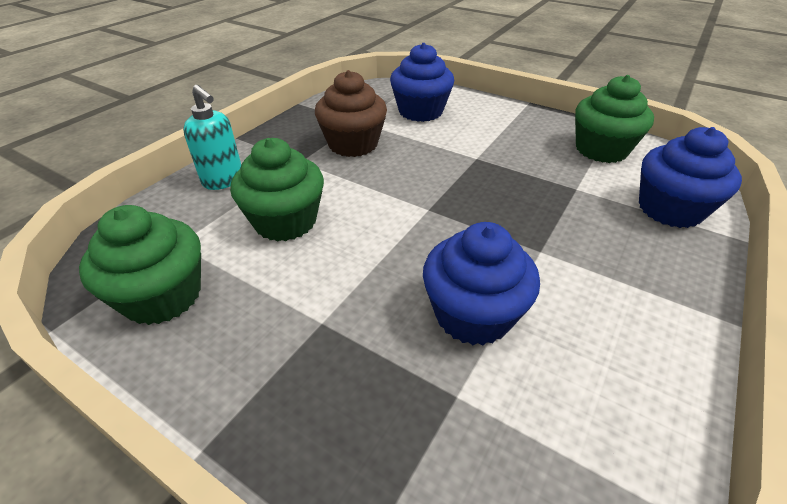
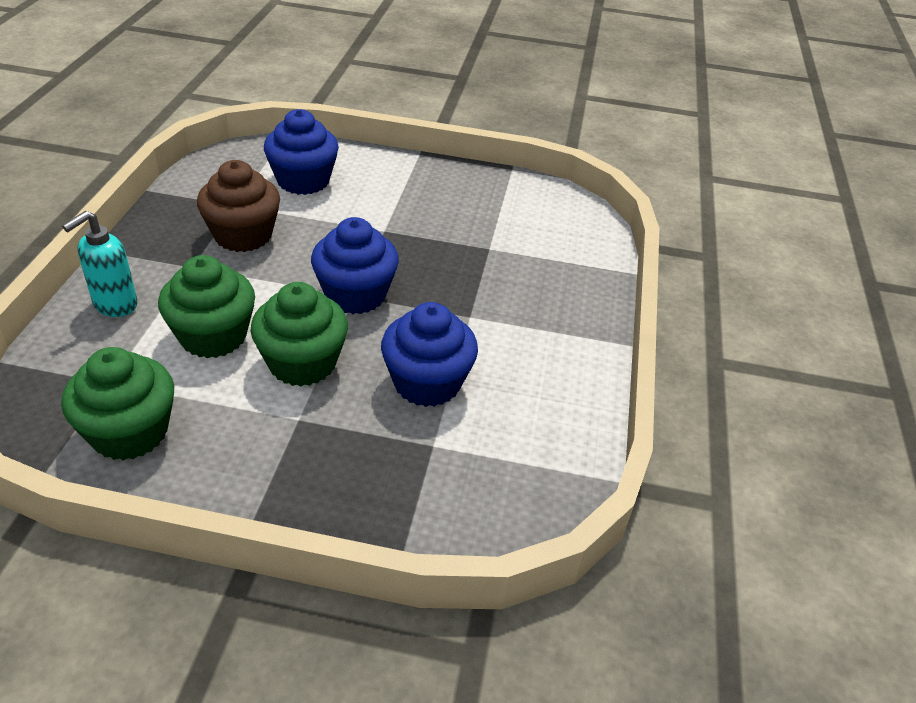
camera: 25 degrees left, 0 degrees up
turquoise soap dispenser [183,85,241,190] -> turquoise soap dispenser turned 105 degrees clockwise [62,211,137,317]
green cupcake [575,75,654,163] -> green cupcake moved to [250,282,348,386]
blue cupcake [639,127,742,228] -> blue cupcake moved to [311,217,399,314]

